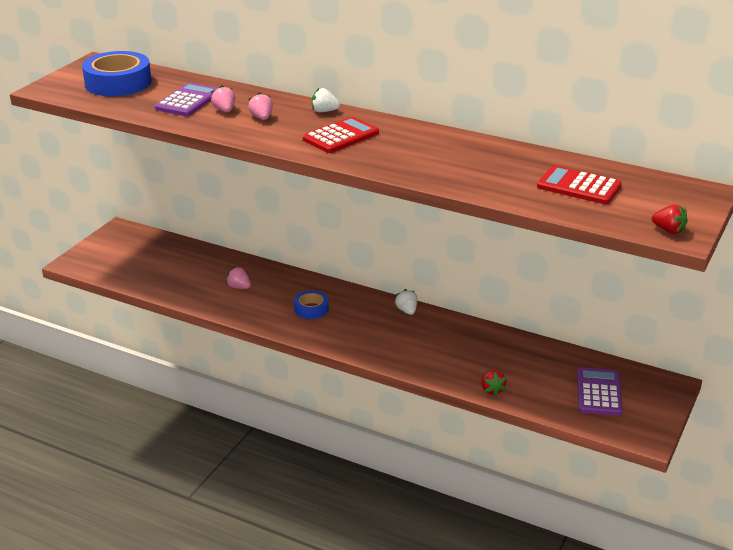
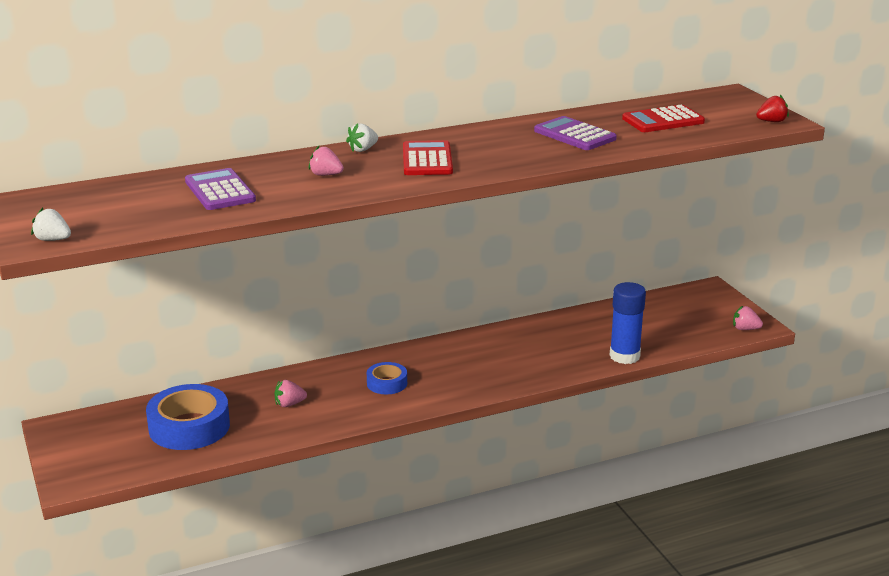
camera: 50 degrees left, 5 degrees down
blue tape [82,51,152,96] -> blue tape moved to [146,384,230,450]
pink strawberry [211,85,235,112] -> pink strawberry moved to [733,306,763,330]
white strawberry [394,289,417,315] -> white strawberry moved to [31,208,71,241]
red strawberry [481,370,507,396] -> blue glue stick [609,282,646,364]
purple calculator [577,367,623,416] -> purple calculator moved to [534,116,617,150]

